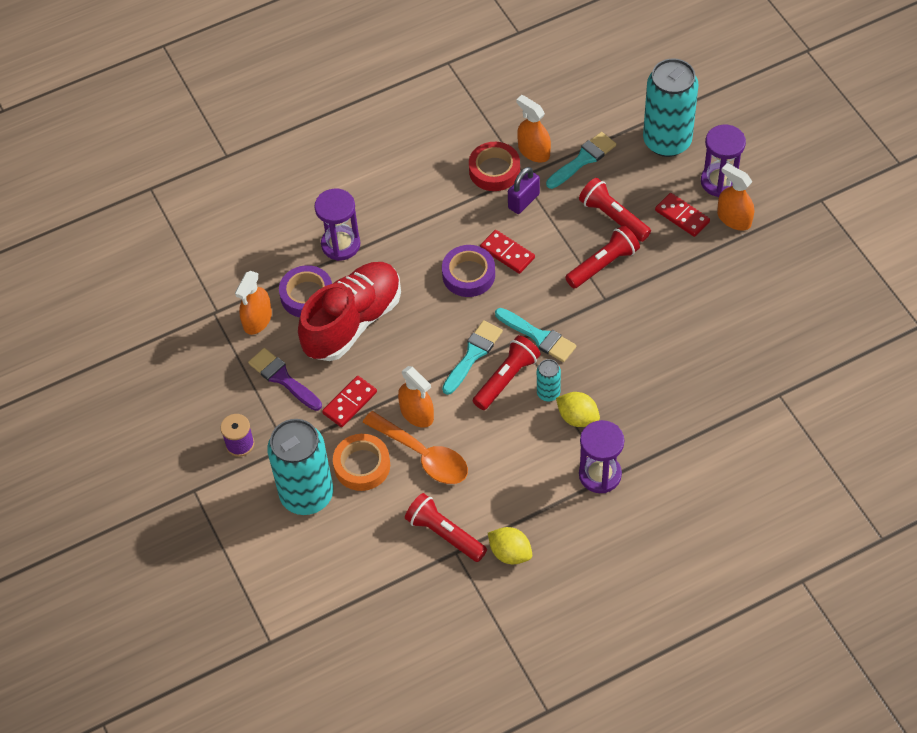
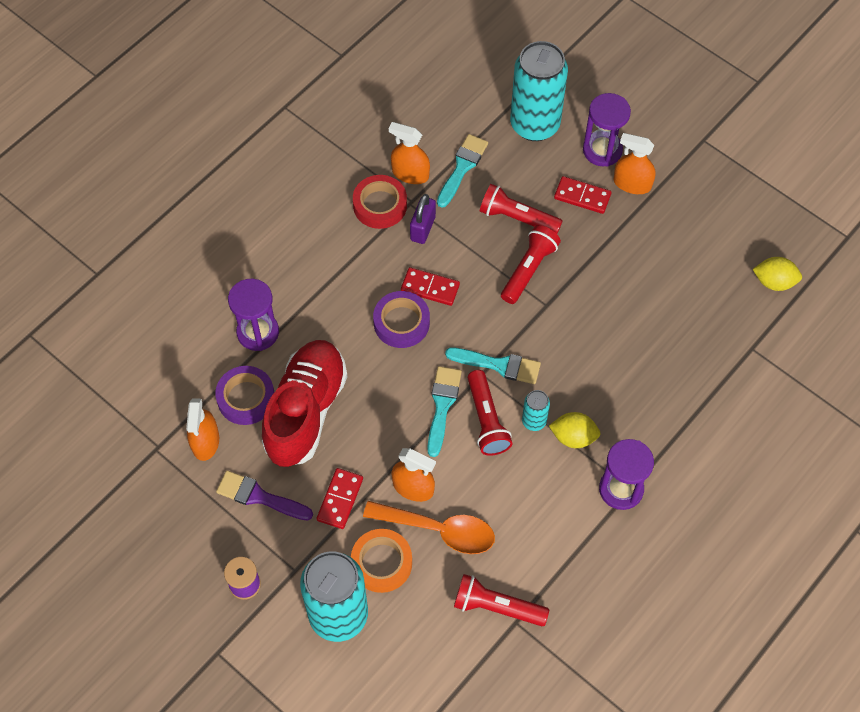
camera: 25 degrees left, 5 degrees up
red flashlight [473,335,541,410] -> red flashlight turned 150 degrees clockwise [468,370,512,456]
yellow lemon [488,527,532,564] -> yellow lemon moved to [753,257,802,291]

